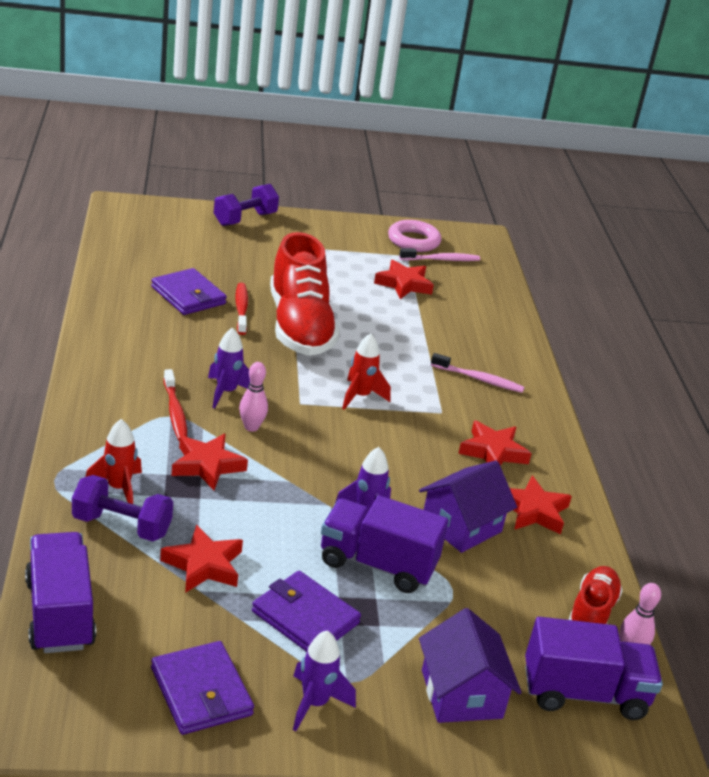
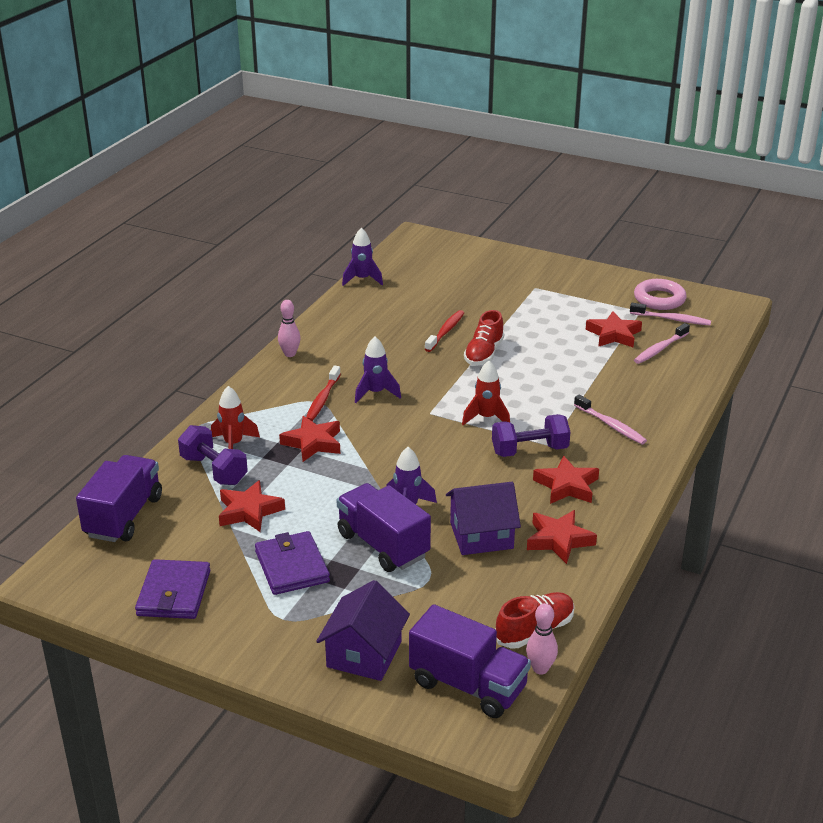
camera: 35 degrees right, 0 degrees up
purple wallet [151,268,227,315] -> none
purple dumbbell [214,184,279,226] -> purple dumbbell moved to [492,414,570,457]
pink bowling pin [239,362,268,432] -> pink bowling pin moved to [278,300,301,357]
red shoe [270,232,339,356] -> red shoe [464,310,504,366], size x0.53
purple rocket [293,630,356,731] -> purple rocket moved to [342,228,383,286]
none -> pink toothbrush [634,323,690,364]

